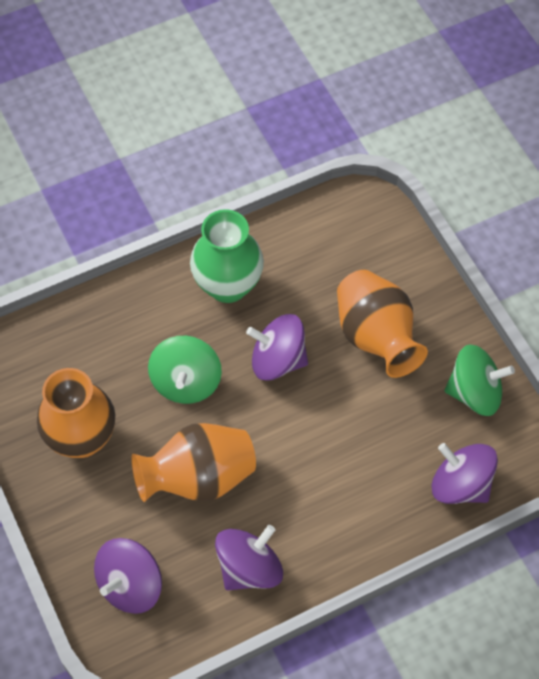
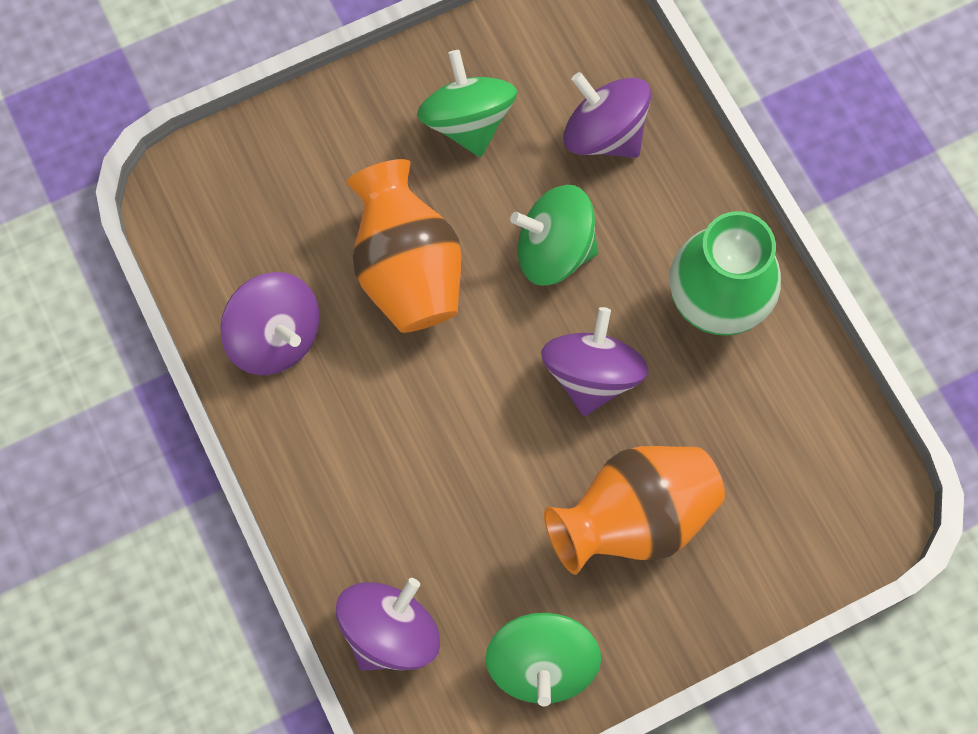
camera: 90 degrees right, 10 degrees up
orange vase [37,368,115,458] -> green spinning top [417,50,517,157]
purple spinning top [94,538,162,614] -> purple spinning top moved to [563,72,651,158]

